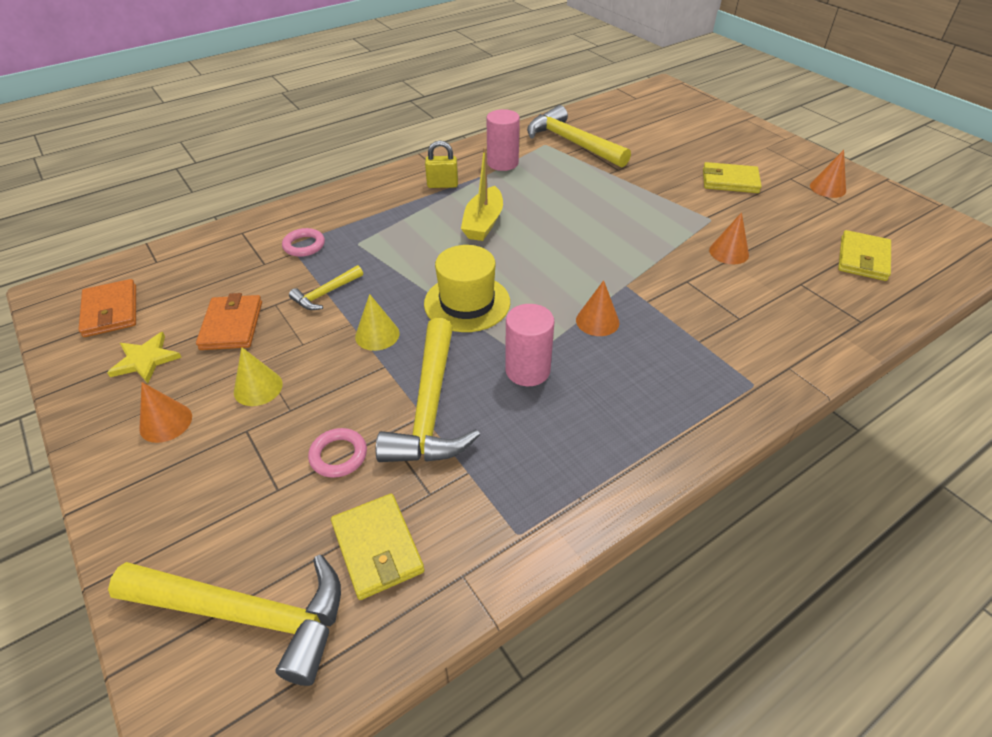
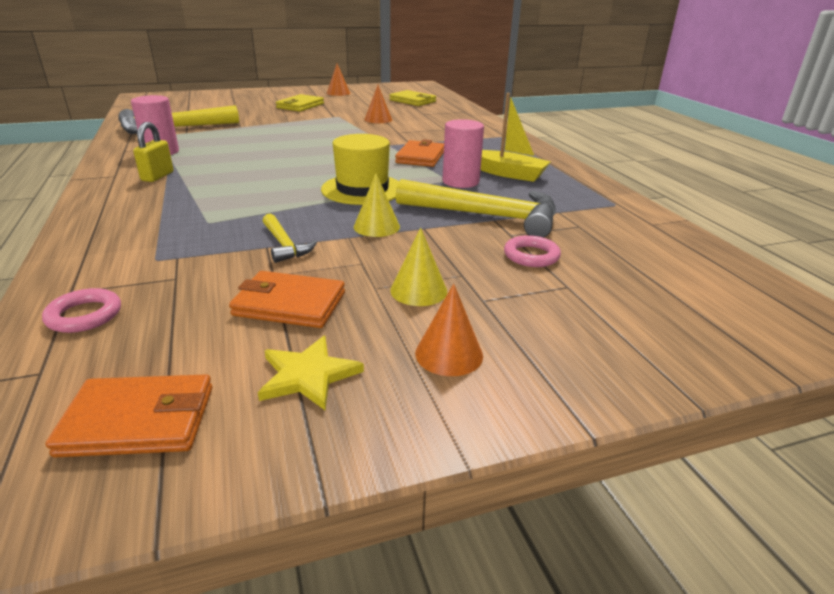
camera: 75 degrees left, 15 degrees down
yellow hammer [108,554,341,686] -> none
pink ring [282,228,325,257] -> pink ring moved to [42,288,121,333]
yellow wallet [331,494,425,600] -> none
yellow boat [461,147,503,241] -> yellow boat moved to [481,93,551,182]
orange cone [576,280,619,336] -> orange wallet [395,139,444,167]

